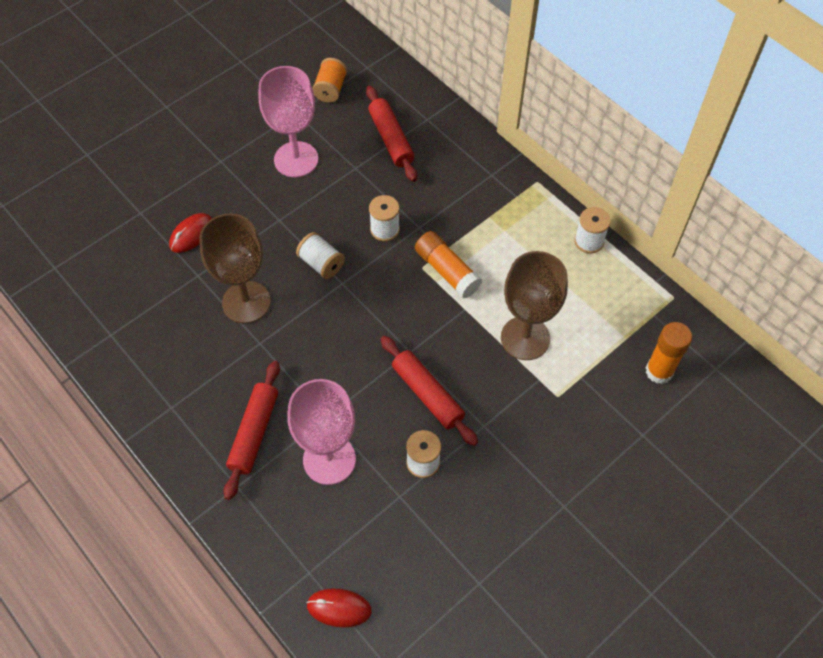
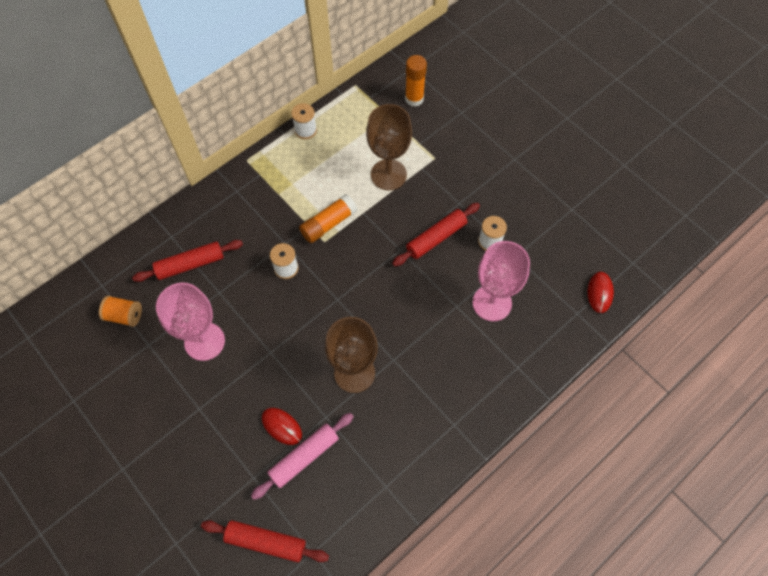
camera: 90 degrees left, 5 degrees up
red rolling pin [224,361,280,500] -> red rolling pin moved to [201,520,329,562]
white spool [296,232,345,279] -> none
none -> pink rolling pin [251,413,354,500]

